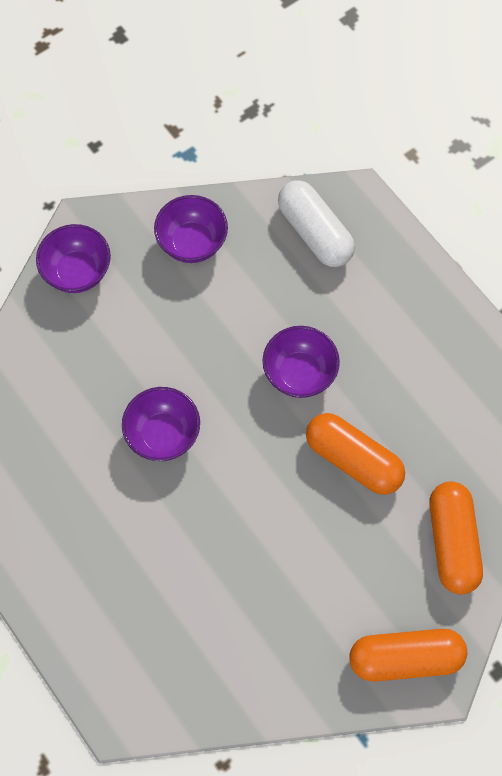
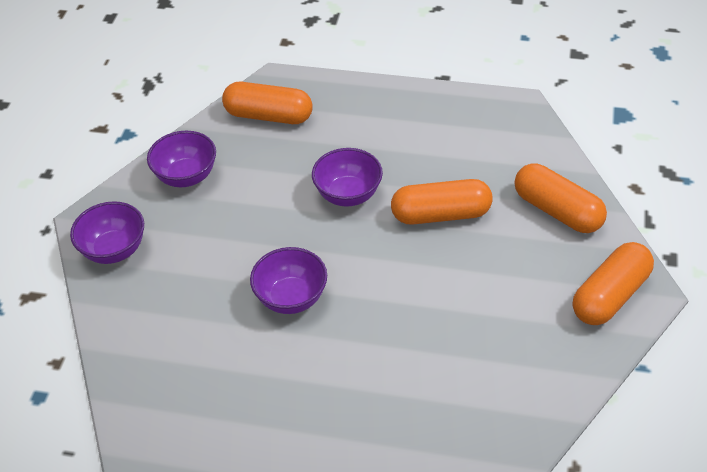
camera: 40 degrees left, 20 degrees down
white capsule [278,181,355,267] -> orange capsule [222,82,313,124]

